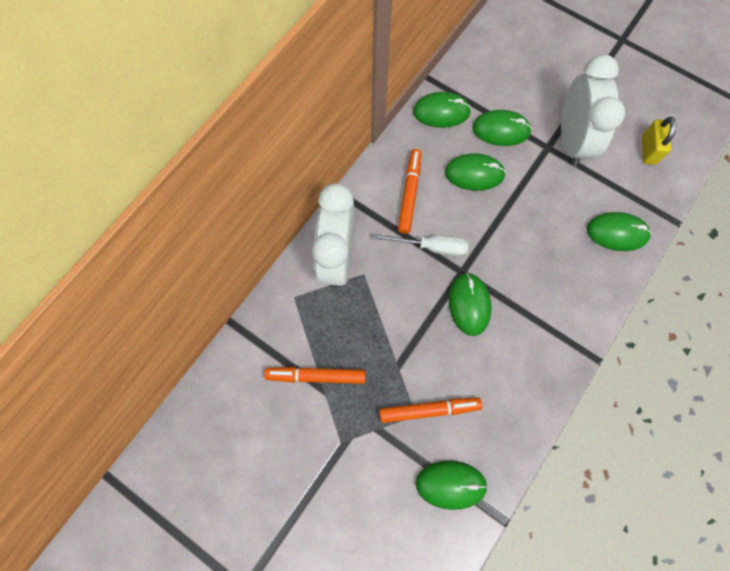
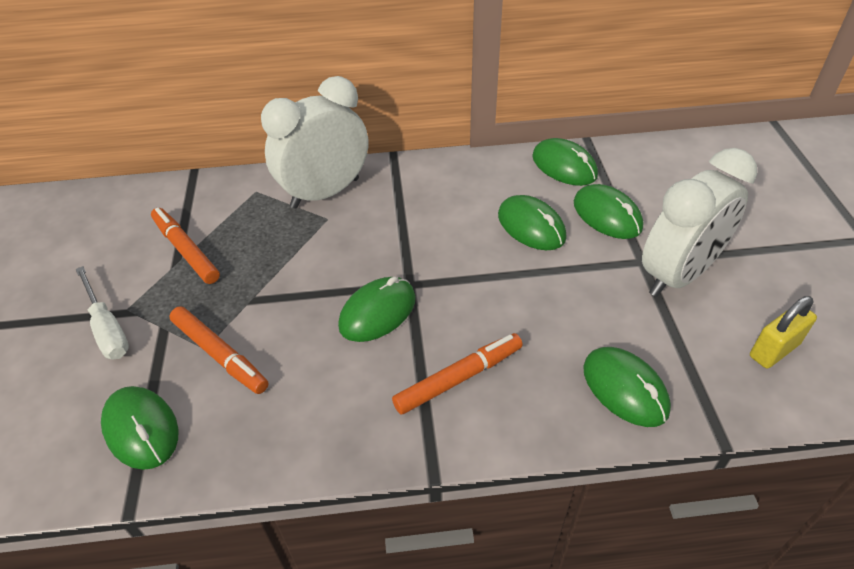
camera: 50 degrees right, 25 degrees down
white screwdriver [373,234,469,257] -> white screwdriver moved to [76,266,129,360]
orange marker [398,149,422,234] -> orange marker moved to [392,333,523,414]

